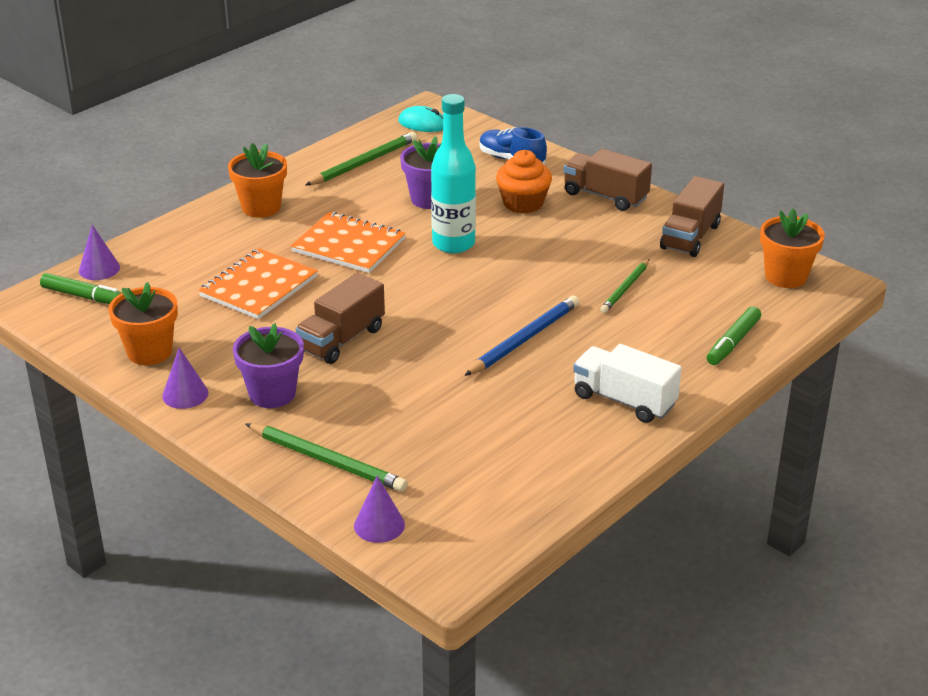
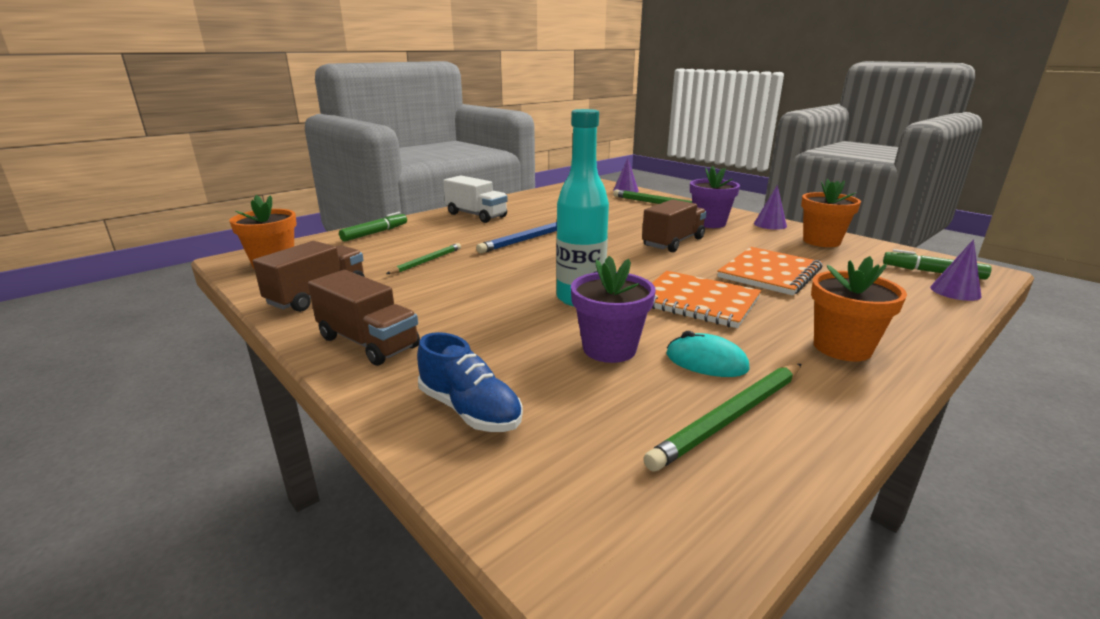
camera: 175 degrees left, 10 degrees down
turquoise mouse [398,106,443,132] -> turquoise mouse moved to [666,331,750,377]
orange cupcake [496,150,552,213] -> none

